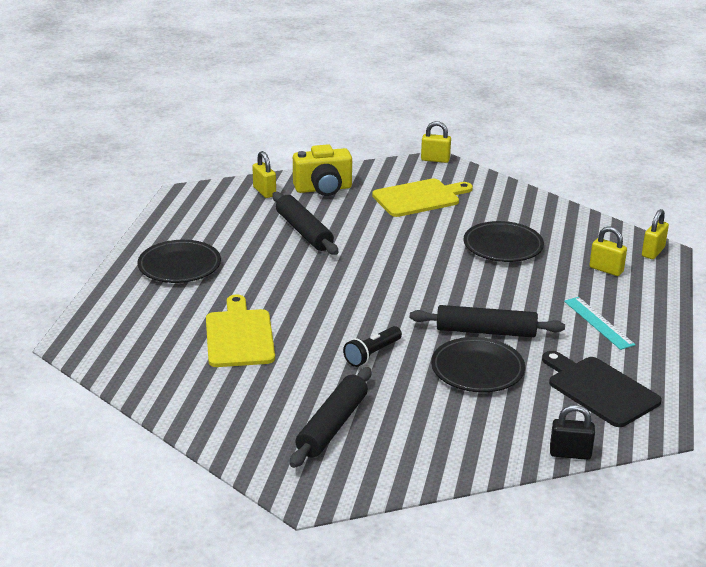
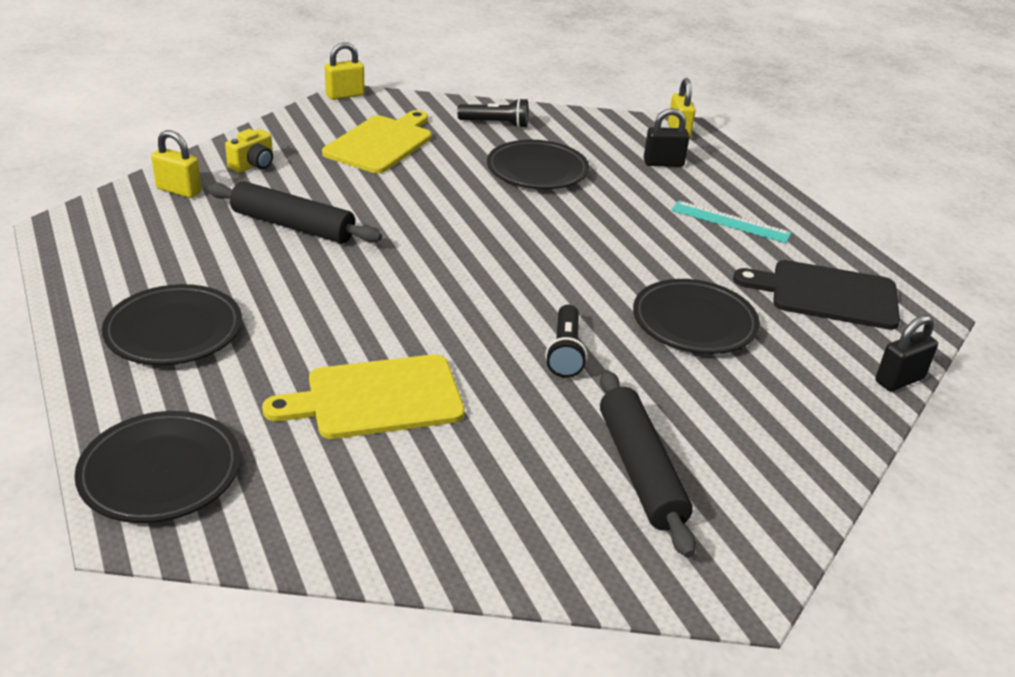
camera: 40 degrees left, 5 degrees up
yellow cutting board [206,295,275,367] -> yellow cutting board turned 60 degrees counterclockwise [262,354,465,439]
yellow camera [293,145,352,196] -> yellow camera [225,129,273,173], size x0.57
black rolling pin [410,305,565,338] -> none
yellow padlock [589,226,627,276] -> black padlock [644,108,690,167]
none -> black plate [75,411,241,523]
none -> black flashlight [457,98,528,128]

